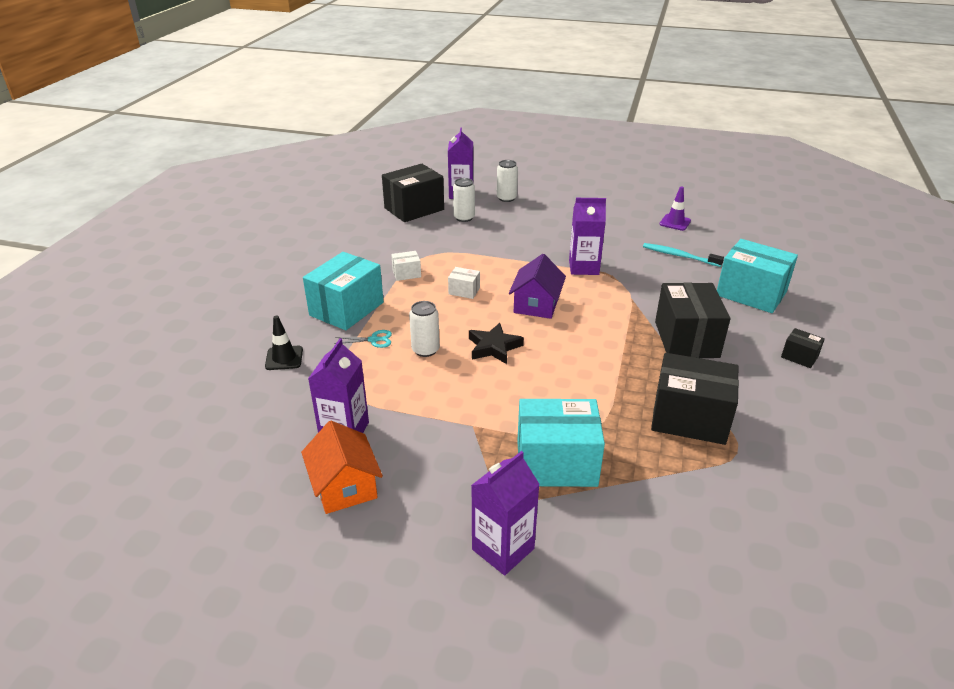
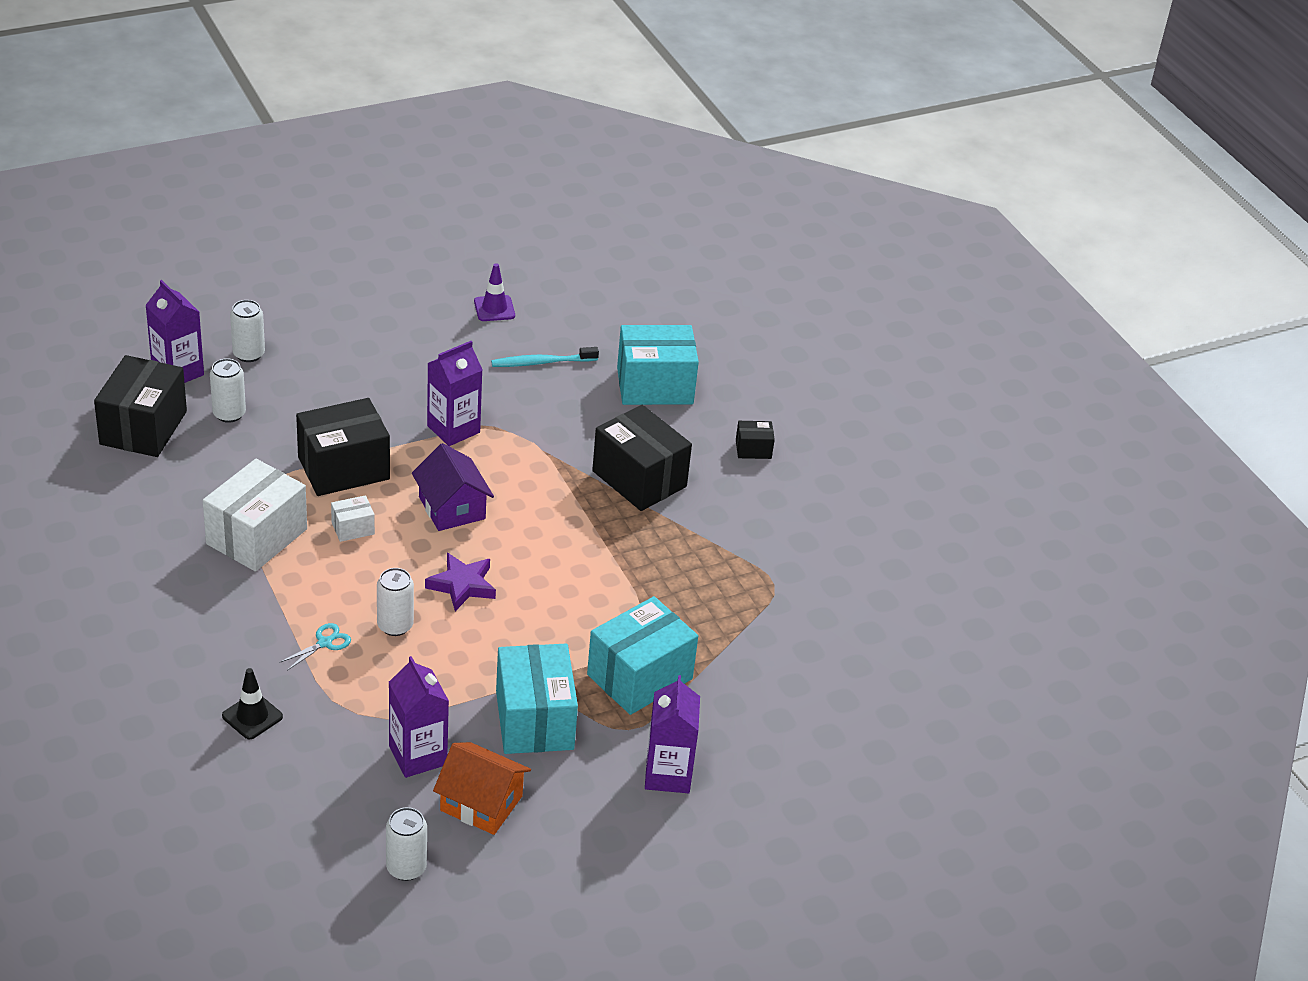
camera: 45 degrees left, 5 degrees up
turquoise box [303,252,384,330] -> turquoise box moved to [496,644,578,754]
white box [391,251,421,281] -> white box [203,459,307,572], size x2.16
black star [469,323,524,364] -> purple star [425,553,496,611]
black box [651,353,739,445] -> black box moved to [296,398,390,496]
none -> white can [386,807,427,881]

